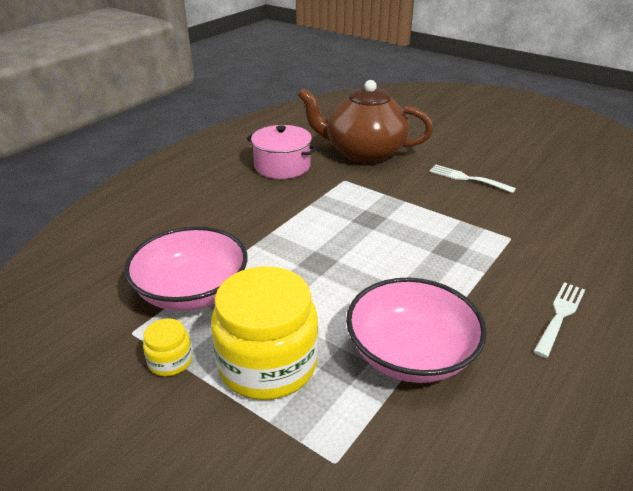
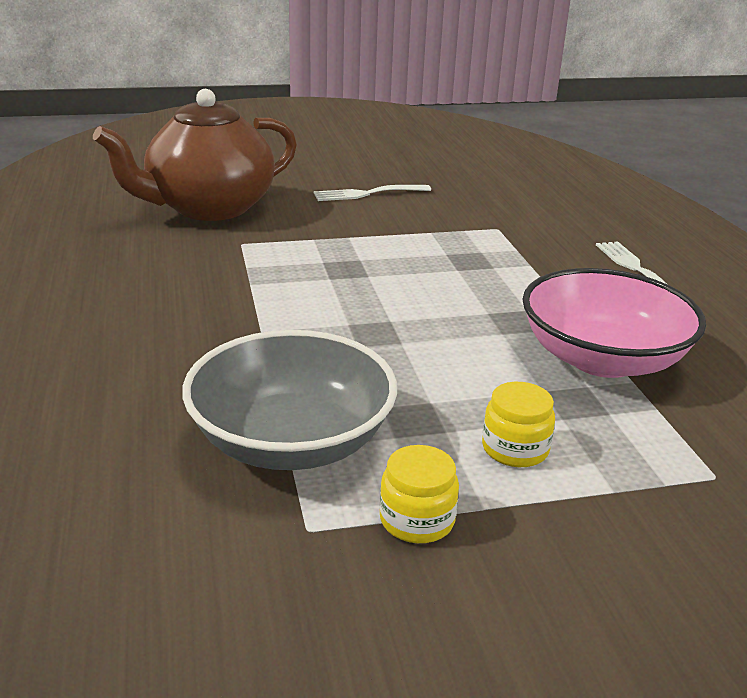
camera: 50 degrees left, 5 degrees down
pink bowl [124,226,248,311] -> grey bowl [182,330,397,470]
yellow jar [211,266,318,400] -> yellow jar [482,382,555,467], size x0.45
pink pot [246,125,318,179] -> none

